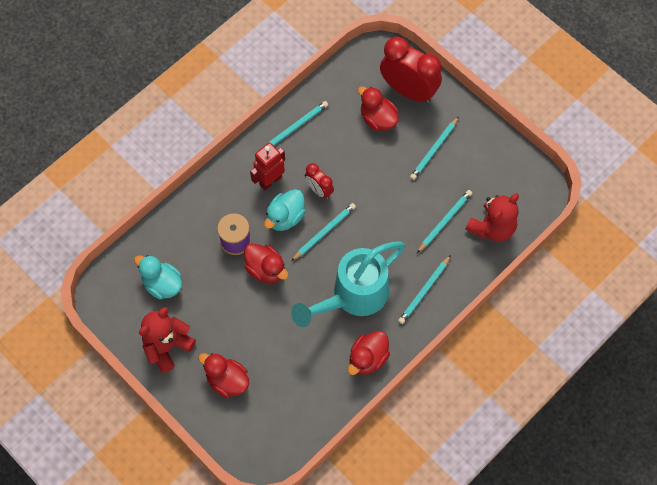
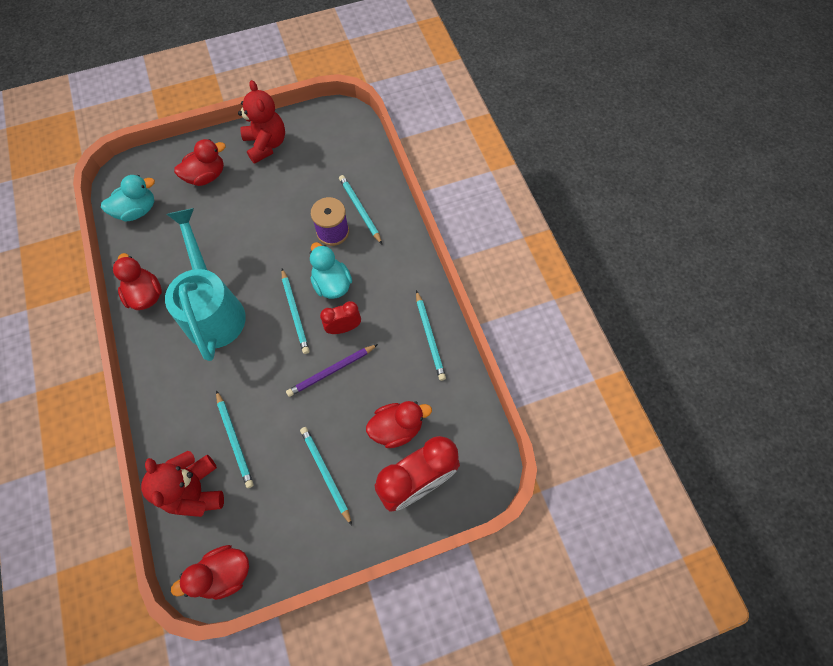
camera: 115 degrees right, 0 degrees up
turquoise duck [134,255,182,299] -> turquoise duck moved to [101,175,155,222]
red duck [244,244,289,283] -> red duck moved to [171,545,249,600]
red robot [250,143,285,190] -> none
turquoise pencil [398,255,451,324] -> turquoise pencil moved to [339,175,382,244]
none -> purple pencil [286,344,378,397]

